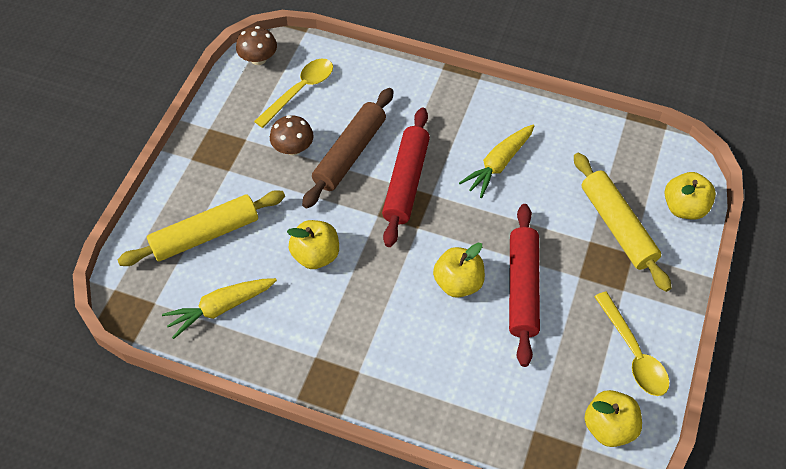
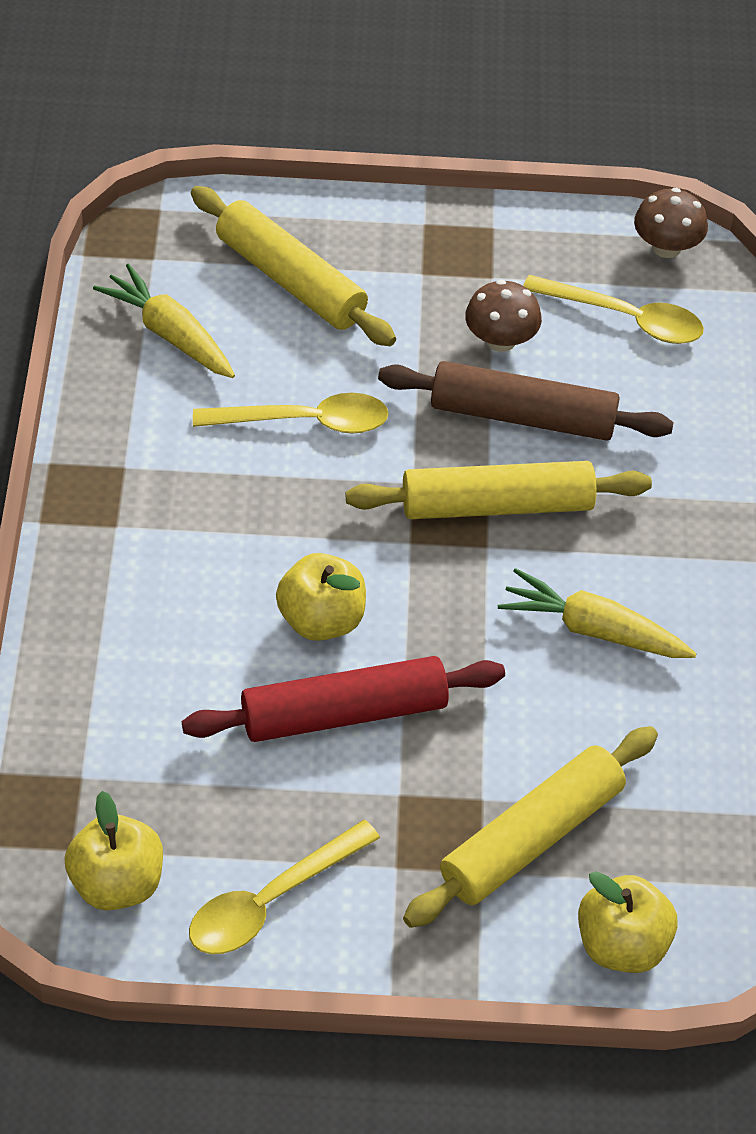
camera: 70 degrees right, 5 degrees down
yellow apple [287,220,339,269] -> yellow spoon [193,393,389,434]
red rolling pin [382,108,430,247] -> yellow rolling pin [346,461,652,519]

